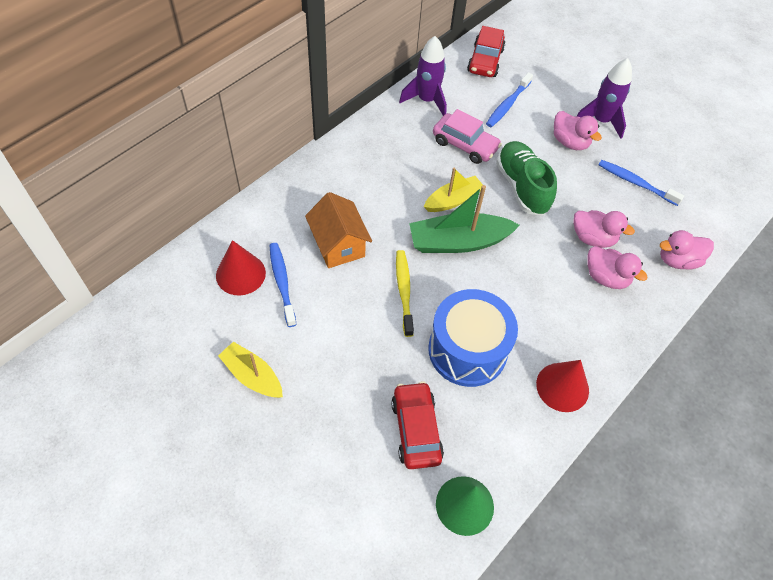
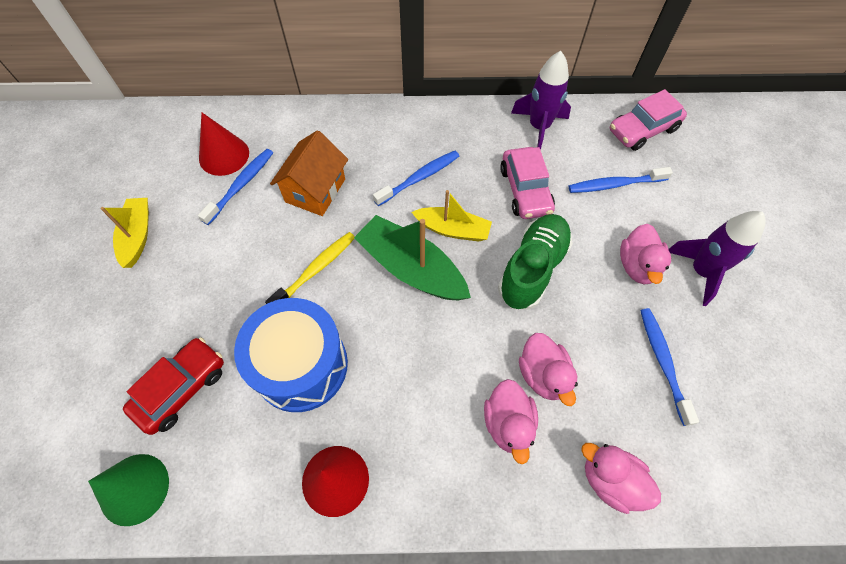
camera: 50 degrees right, 5 degrees up
red car [467,26,505,77] -> pink car [610,89,687,151]
none -> blue toothbrush [373,151,459,206]

